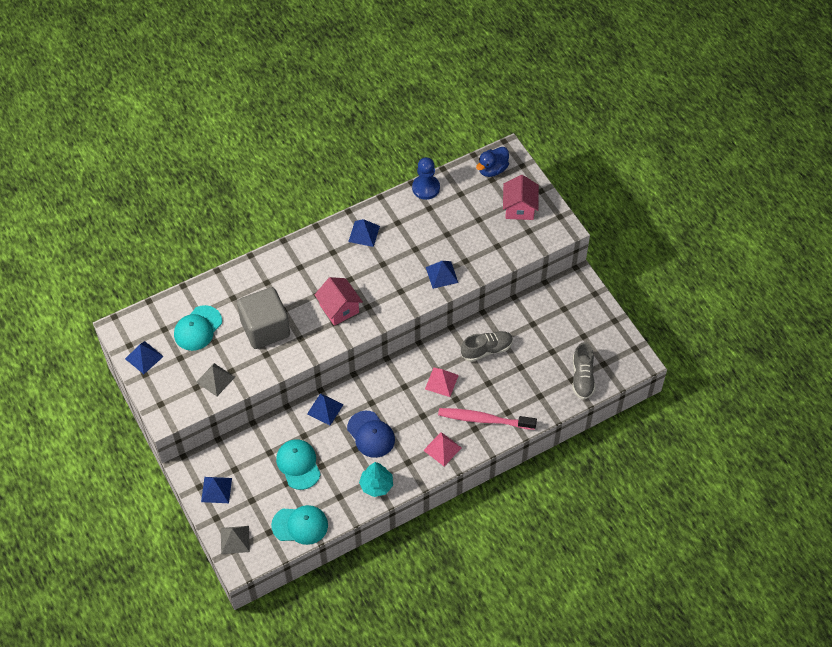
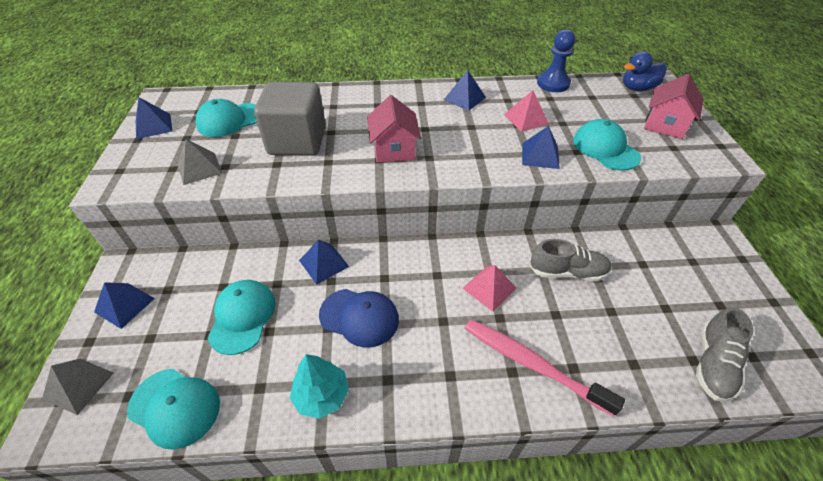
camera: 25 degrees right, 10 degrees down
blue cap [347,411,395,458] -> blue cap turned 60 degrees counterclockwise [319,289,399,348]
pink pyramid [423,432,461,466] -> pink pyramid moved to [504,90,549,132]
none -> turquoise cap [573,119,641,170]

